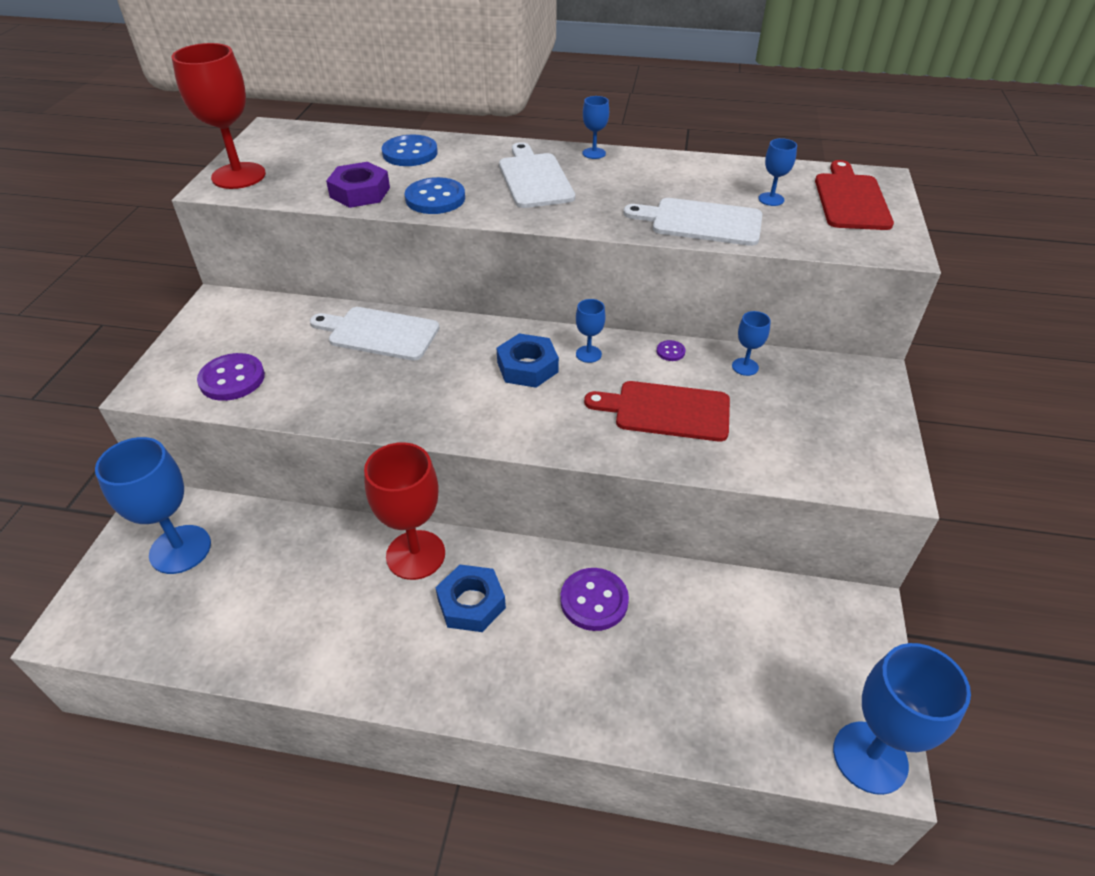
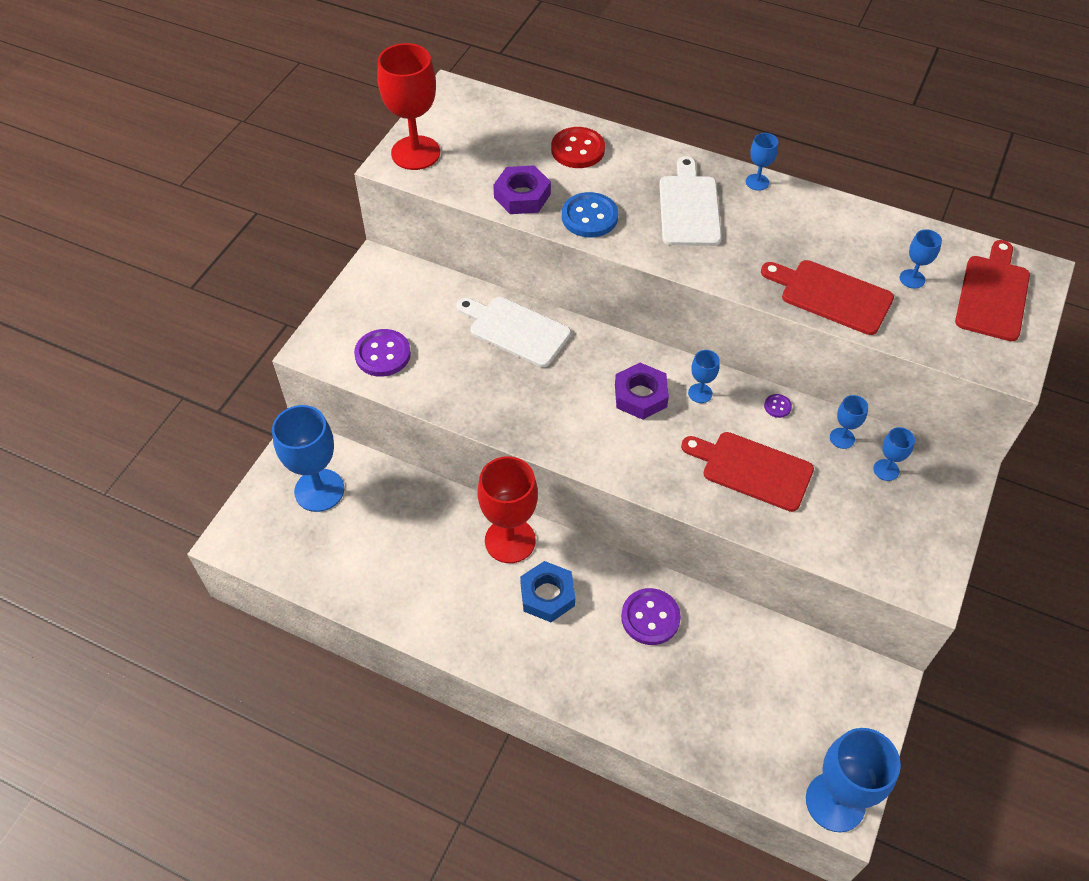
camera: 15 degrees right, 10 degrees up
blue button [382,135,438,166] -> red button [551,127,605,168]
blue nut [496,333,559,388] -> purple nut [615,363,669,420]
white cutting board [624,198,762,246] -> red cutting board [761,260,894,335]
none -> blue goblet [873,427,915,481]

